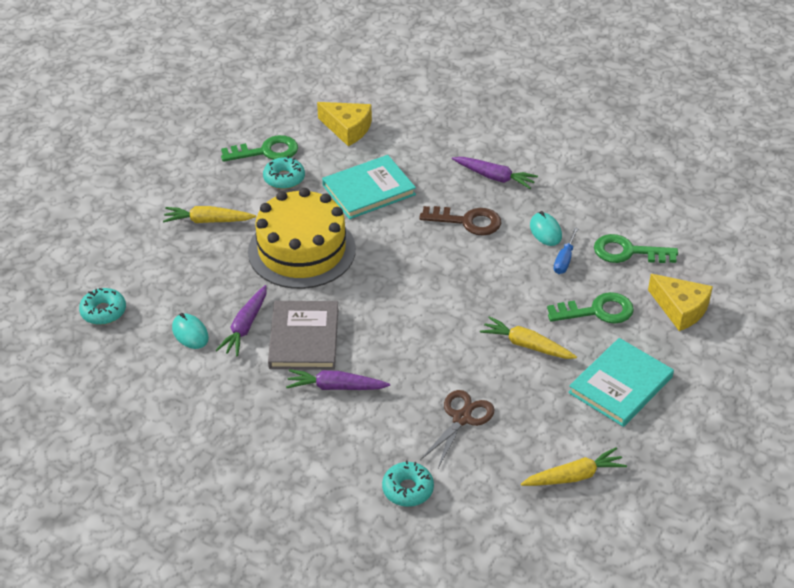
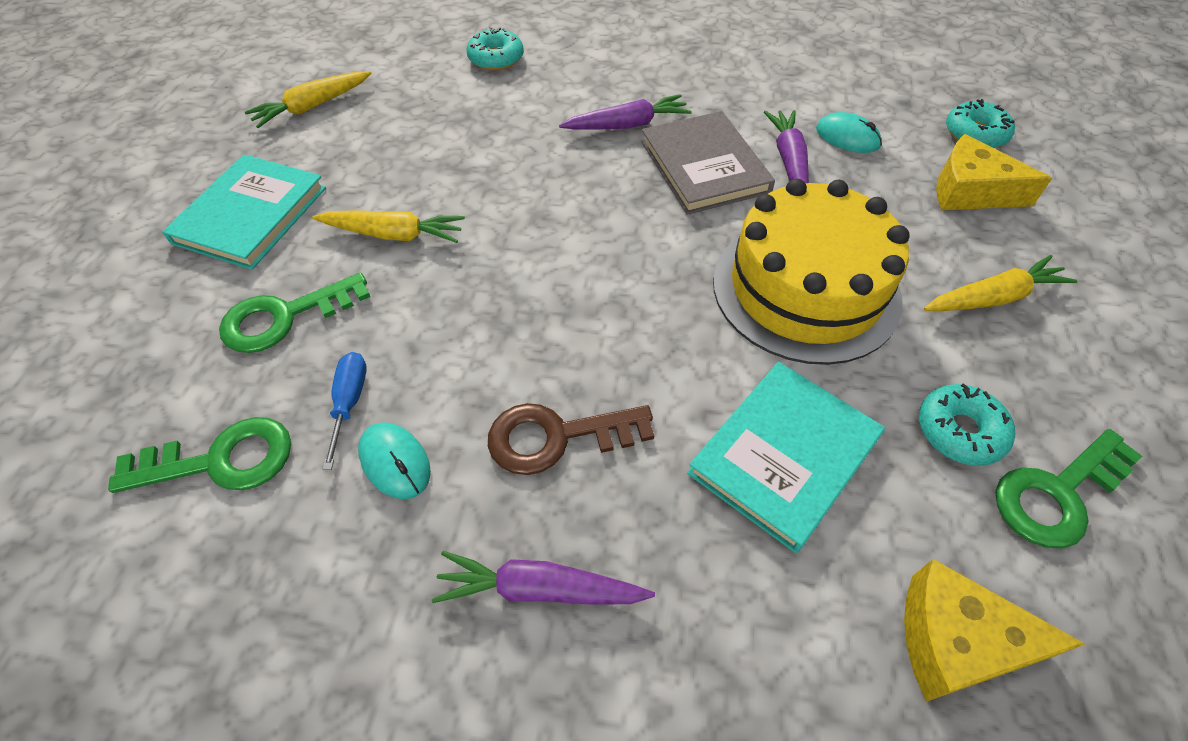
camera: 160 degrees right, 10 degrees up
brown scissors [420,390,495,468] -> none
yellow cheese [648,274,713,331] -> yellow cheese moved to [936,134,1052,210]

